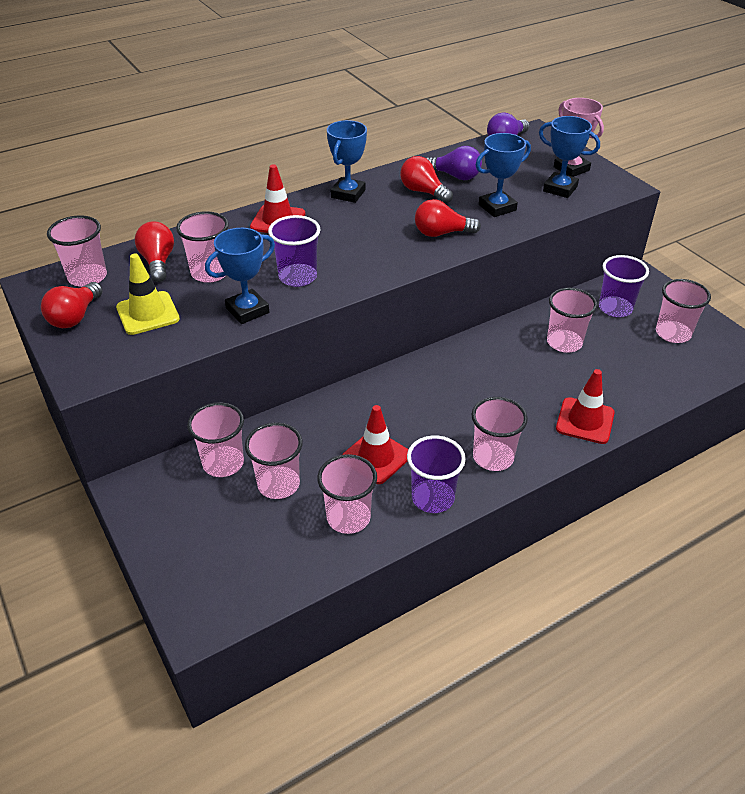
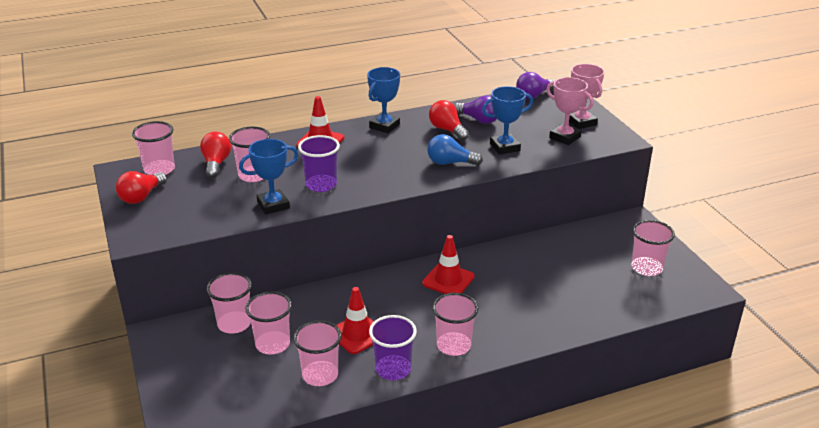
camera: 10 degrees right, 10 degrees down
yellow traffic cone [116,254,180,335] -> none
red light bulb [415,199,481,237] -> blue light bulb [427,134,483,165]
blue trophy [539,116,600,198] -> pink trophy [546,77,593,145]
pink cup [547,288,597,353] -> none
red traffic cone [556,369,615,444] -> red traffic cone moved to [422,235,475,294]
purple cup [599,255,649,317] -> none

